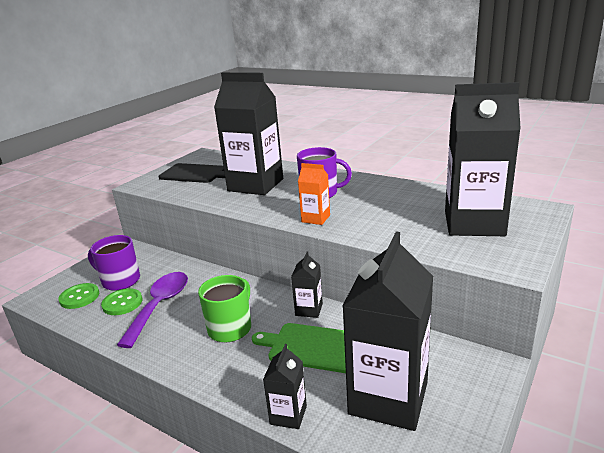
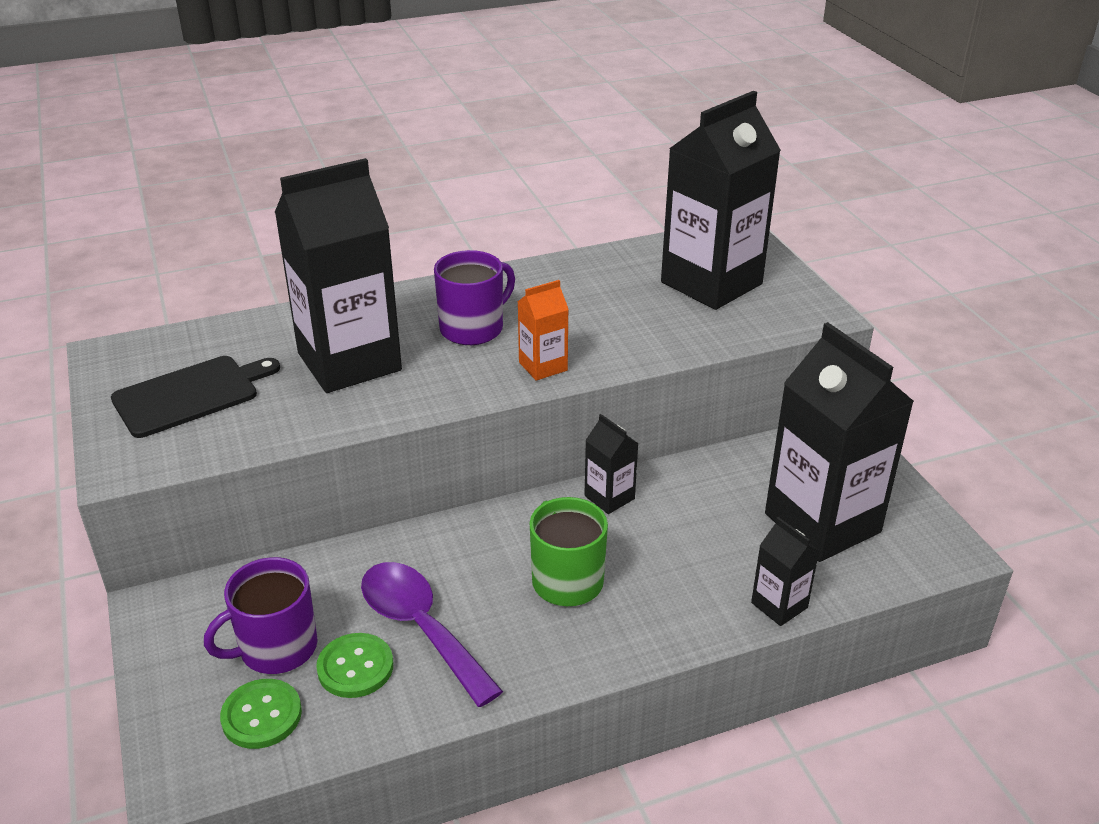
camera: 55 degrees left, 10 degrees up
green cutting board [252,323,346,373] -> none

